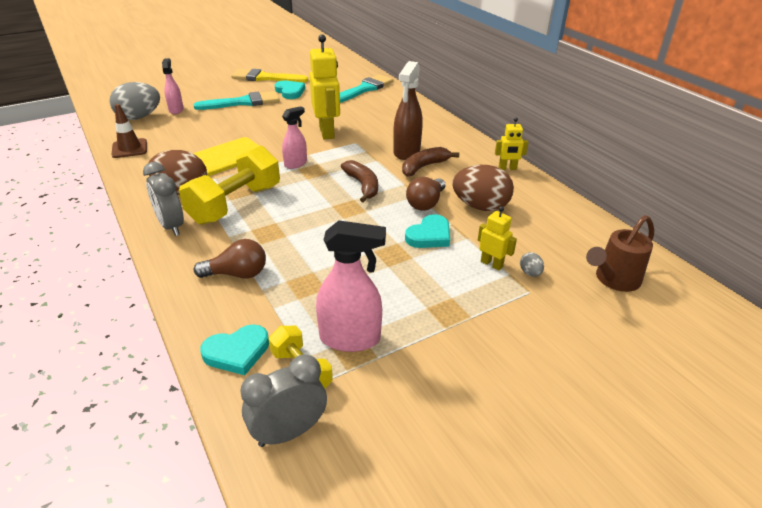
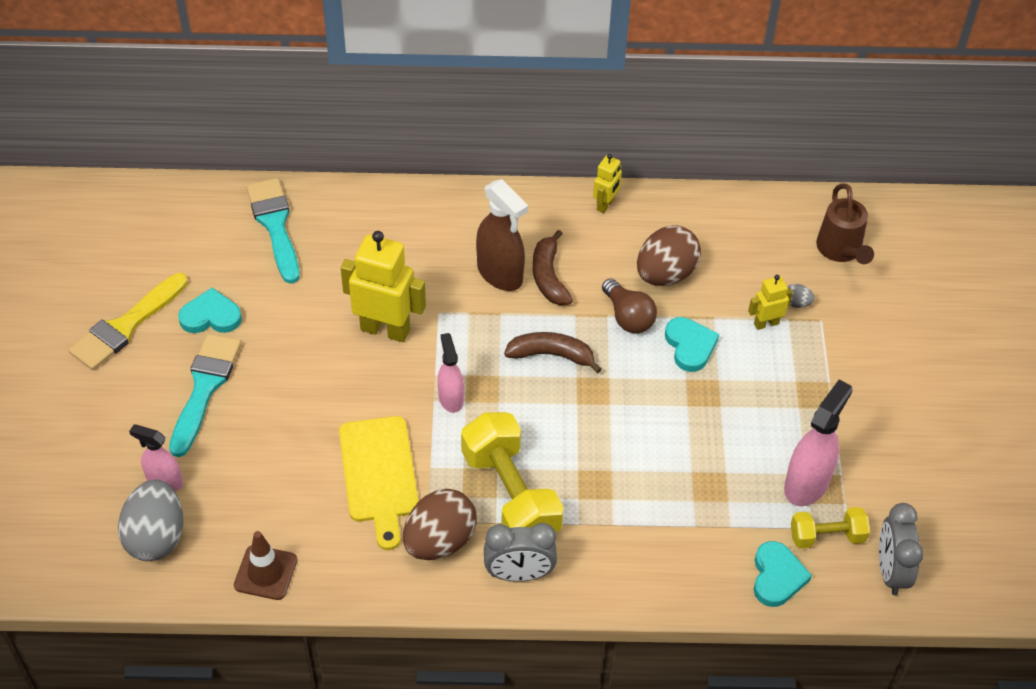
camera: 60 degrees left, 15 degrees up
brown light bulb [194,239,266,278] -> none

